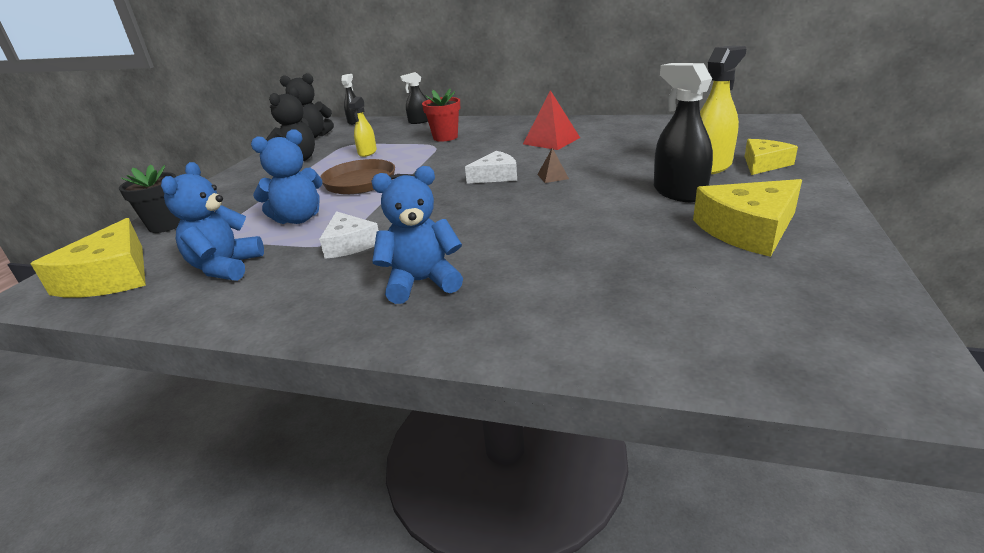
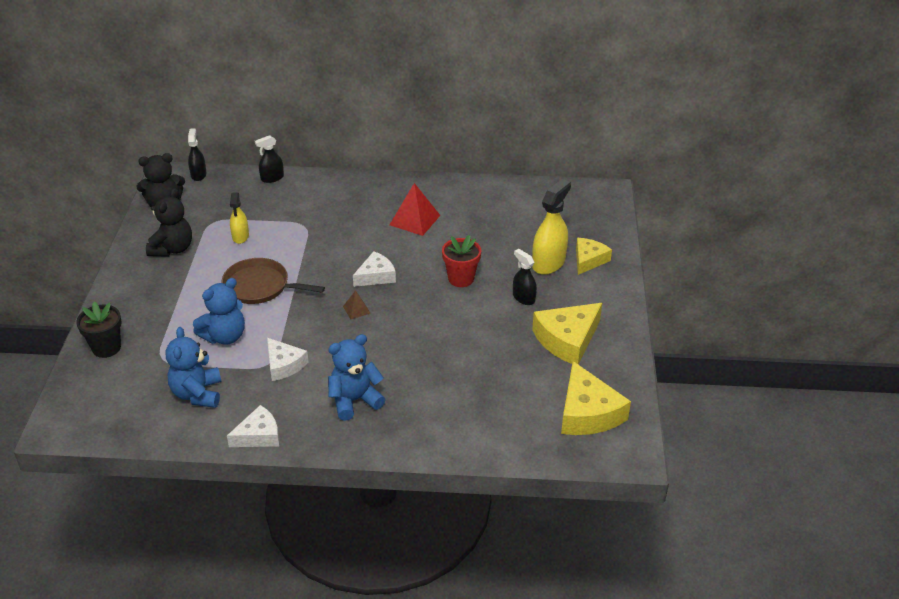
camera: 15 degrees left, 10 degrees up
yellow cheese [31,218,146,297] -> yellow cheese moved to [561,361,631,435]
red flower pot [422,89,460,142] -> red flower pot moved to [442,235,481,287]
brown pyramid [537,148,569,183] -> brown pyramid moved to [343,290,371,319]
black spray bottle [654,63,713,203] -> black spray bottle [513,249,537,305], size x0.59
none -> white cheese [227,405,279,447]

